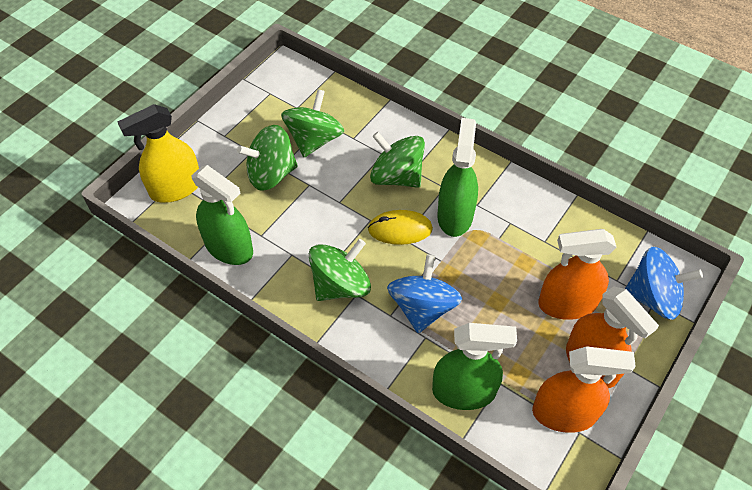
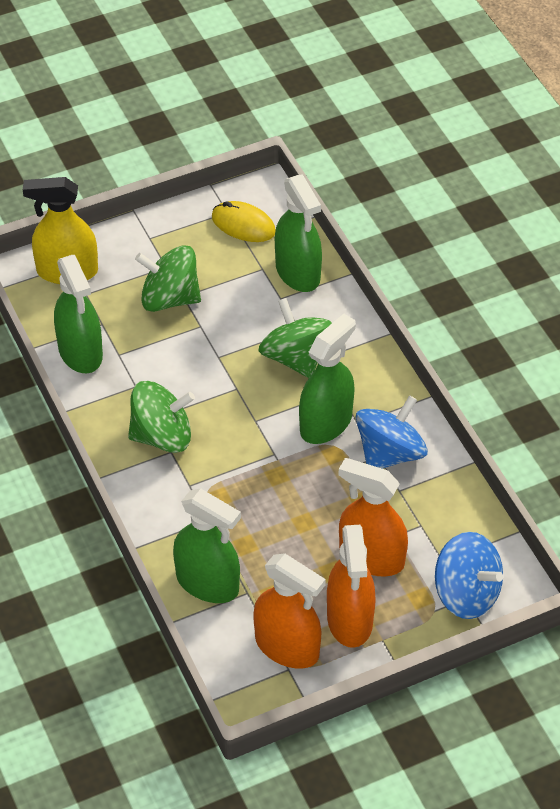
camera: 30 degrees right, 5 degrees down
green spinning top [281,89,344,157] -> none
yellow mouse [368,210,433,245] -> yellow mouse moved to [212,201,276,242]
blue spinning top [387,254,462,333] -> blue spinning top moved to [355,395,428,469]
none -> green spray bottle [275,174,322,292]

